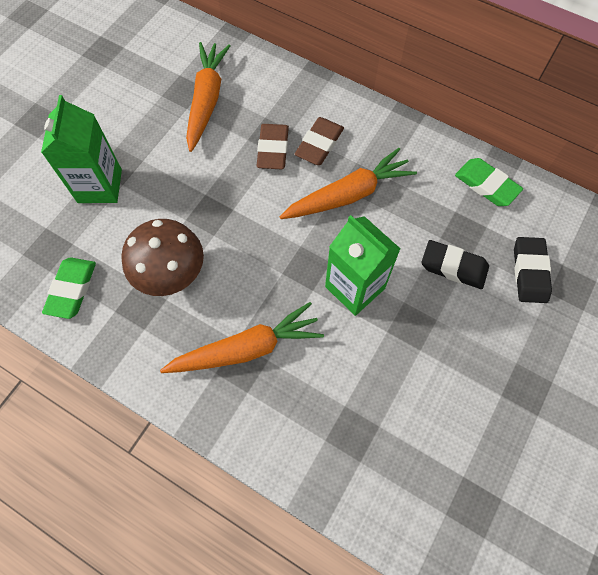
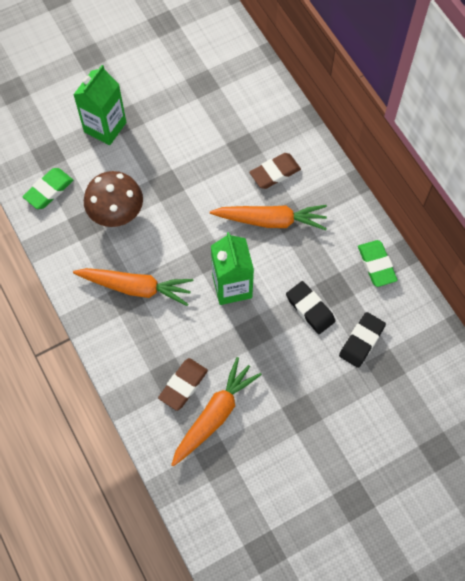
camera: 30 degrees right, 0 degrees up
orange carrot [186,42,230,152] -> orange carrot moved to [171,357,262,467]
brown eraser [256,124,289,169] -> brown eraser moved to [158,358,208,411]

